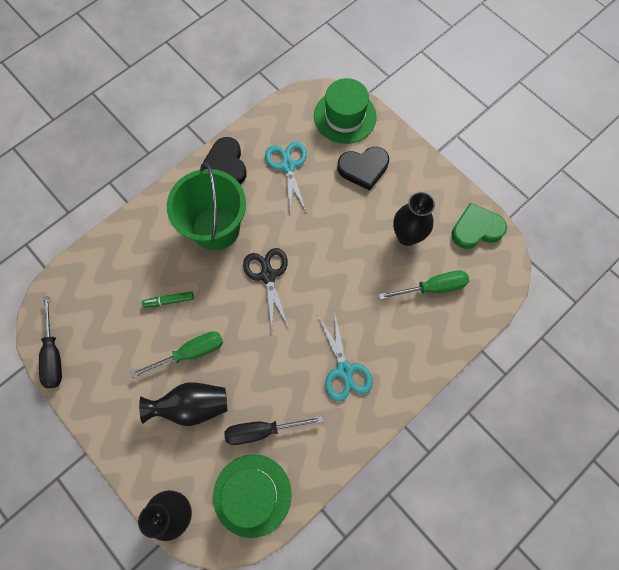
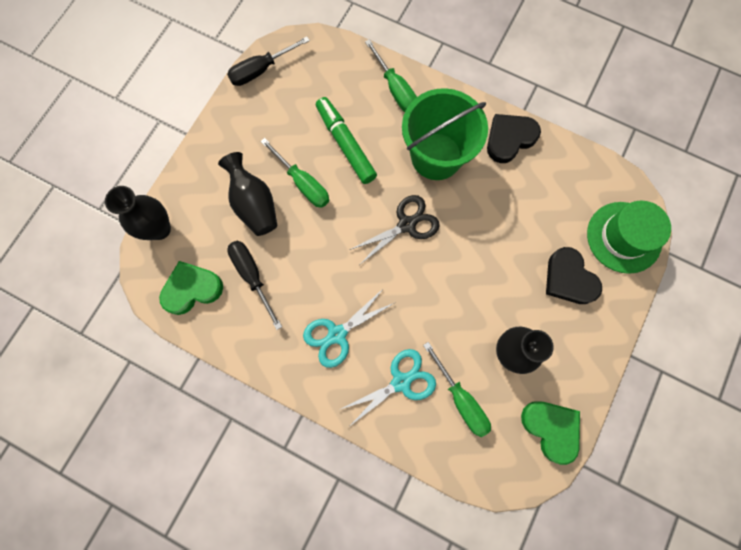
camera: 70 degrees right, 5 degrees up
green marker [142,291,194,308] -> green marker [316,97,377,184], size x1.91
green hat [213,454,291,538] -> green heart [159,261,223,315]
turquoise scissors [265,142,307,215] -> turquoise scissors moved to [341,349,436,426]
none -> green screwdriver [365,39,417,112]

